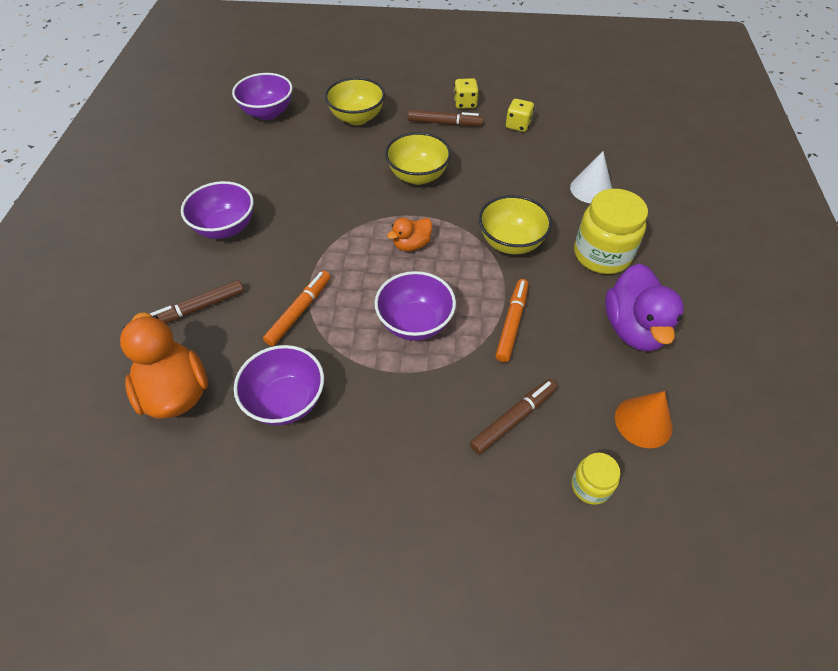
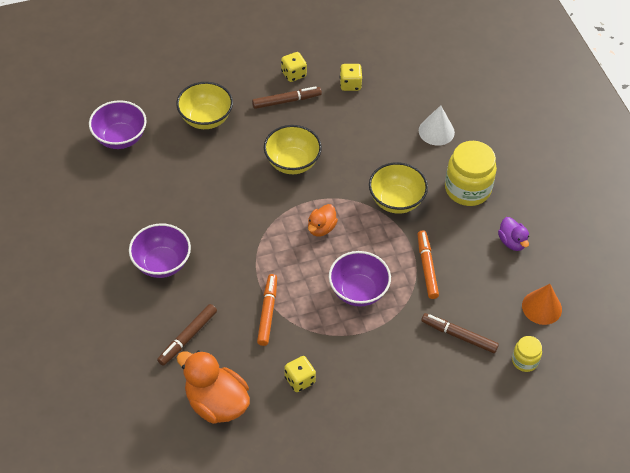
camera: 25 degrees left, 0 degrees up
purple bowl [234,345,324,425] -> yellow dice [284,356,316,392]
brown marker [470,379,557,454] -> brown marker turned 90 degrees counterclockwise [421,313,499,353]
purple duck [605,263,684,352] -> purple duck [498,217,529,251], size x0.54

